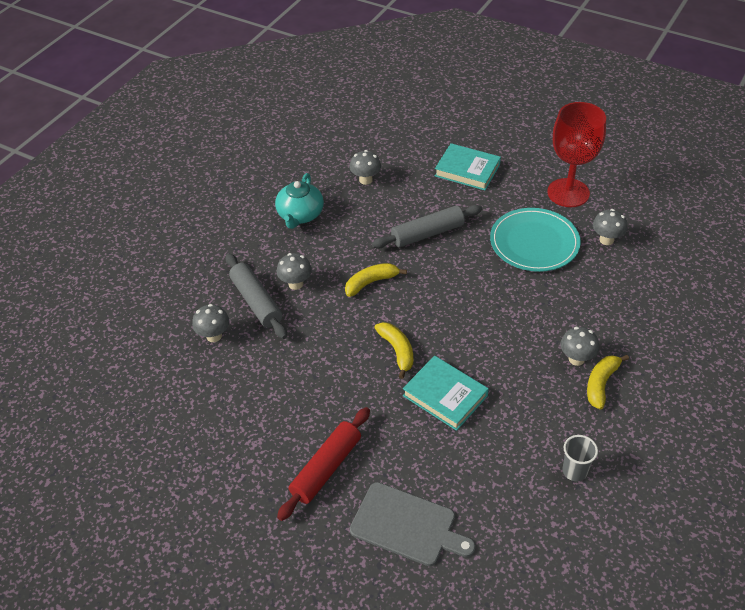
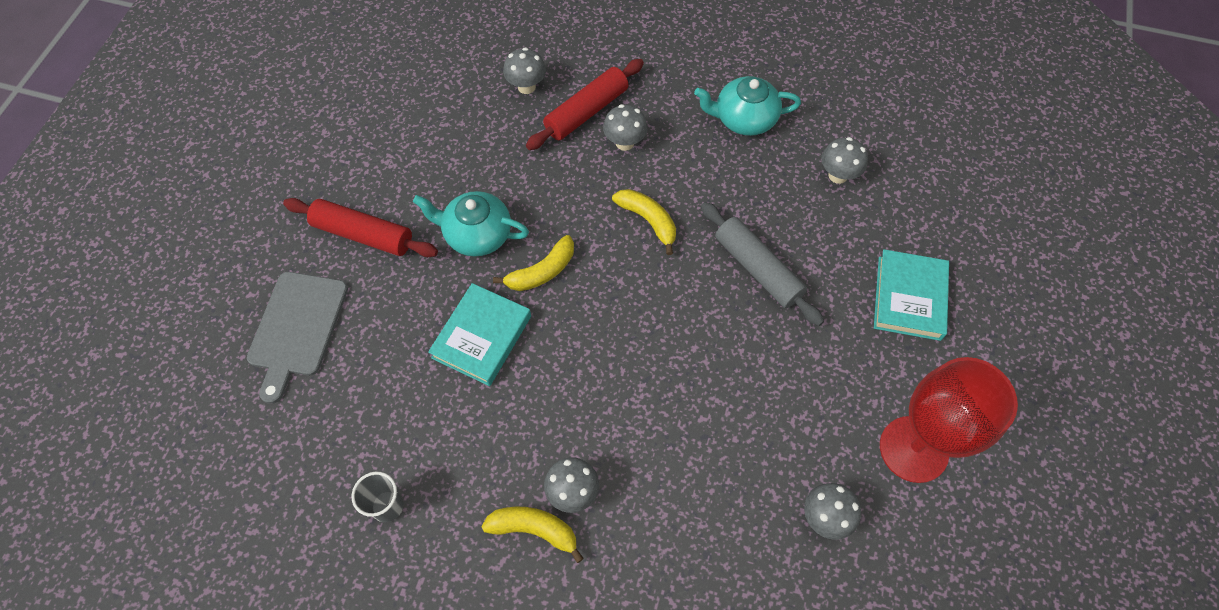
camera: 75 degrees right, 15 degrees up
grey rolling pin [226,253,287,339] -> red rolling pin [526,59,644,150]
turquoise plate [490,208,581,272] -> none
none -> turquoise teapot [413,191,529,257]

